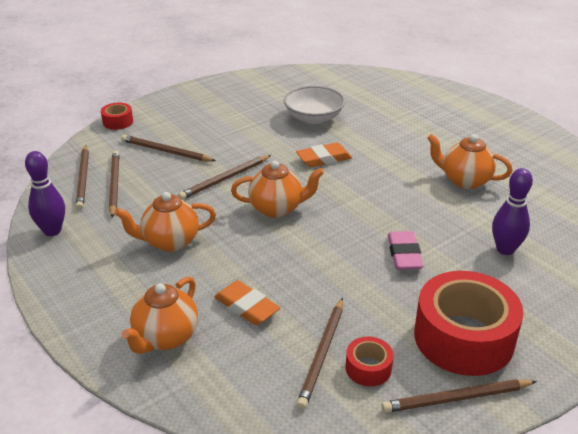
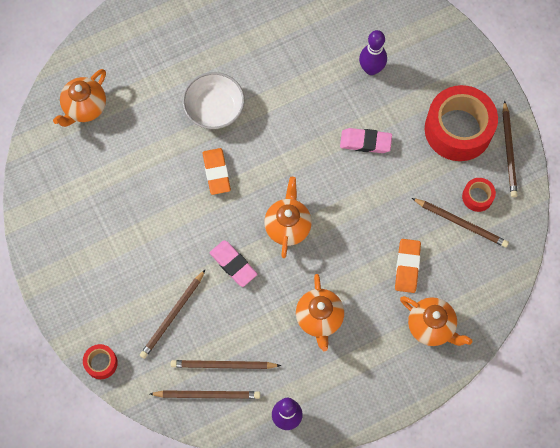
camera: 80 degrees left, 35 degrees up
brown pencil [178,155,271,200] -> pink eraser [210,240,257,287]
orange eraser [214,280,280,325] -> orange eraser turned 45 degrees counterclockwise [395,239,421,293]
white bowl [284,86,345,124] -> white bowl moved to [182,72,245,129]
orange teapot [427,134,513,189] -> orange teapot moved to [53,69,106,127]

